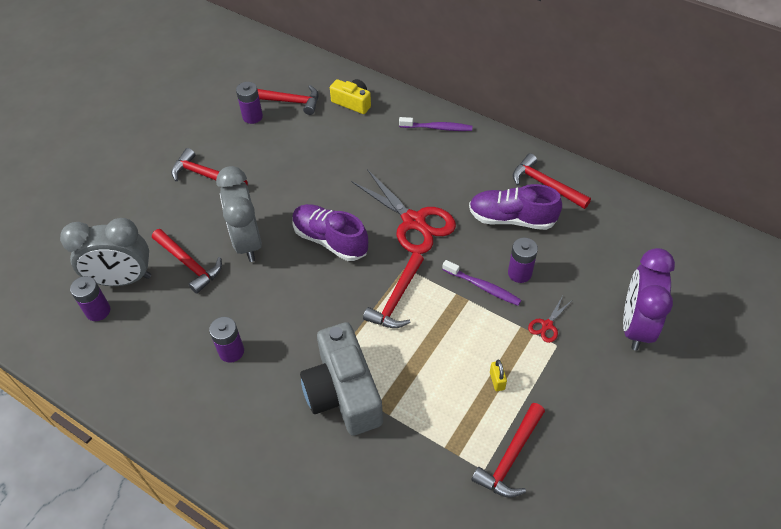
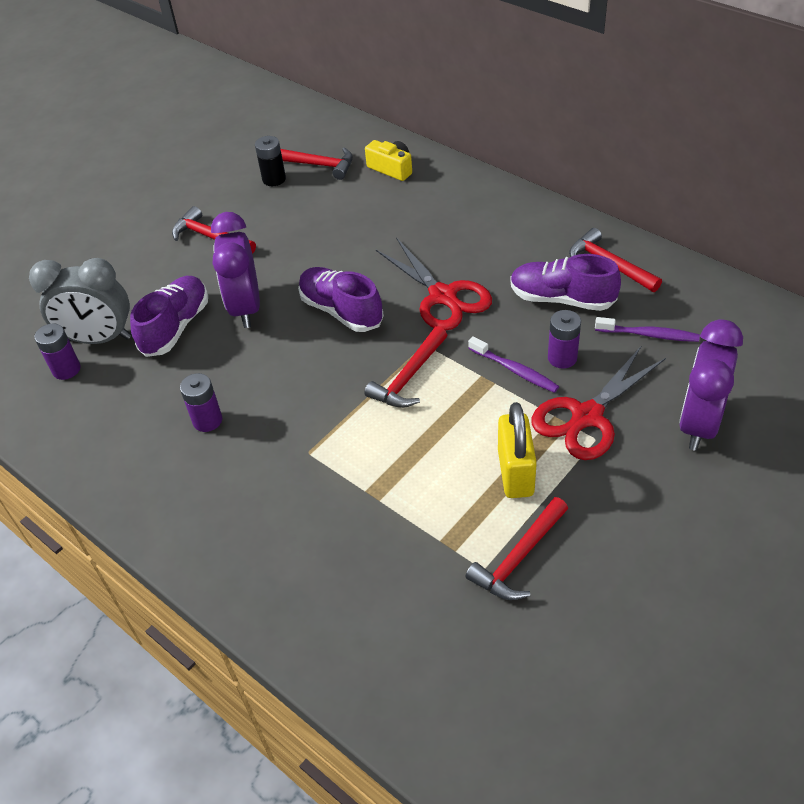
camera: 10 degrees right, 5 degrees down
red hammer [152,229,222,294] -> purple shoe [130,276,208,357]
grey clock [216,166,262,262] -> purple clock [211,212,260,328]
purple battery [236,82,263,124] -> black battery [255,136,286,186]
grey camera [300,322,383,436] -> none
purple toothbrush [399,117,472,131] -> purple toothbrush moved to [595,317,700,342]
yellow padlock [490,360,507,391] -> yellow padlock [498,402,537,498], size x2.25
red scissors [528,296,571,343] -> red scissors [531,346,666,460], size x2.28

